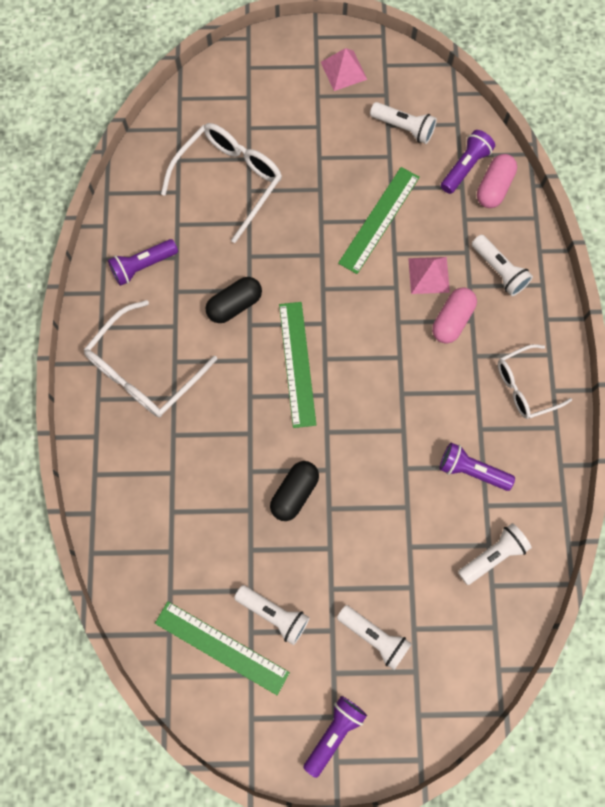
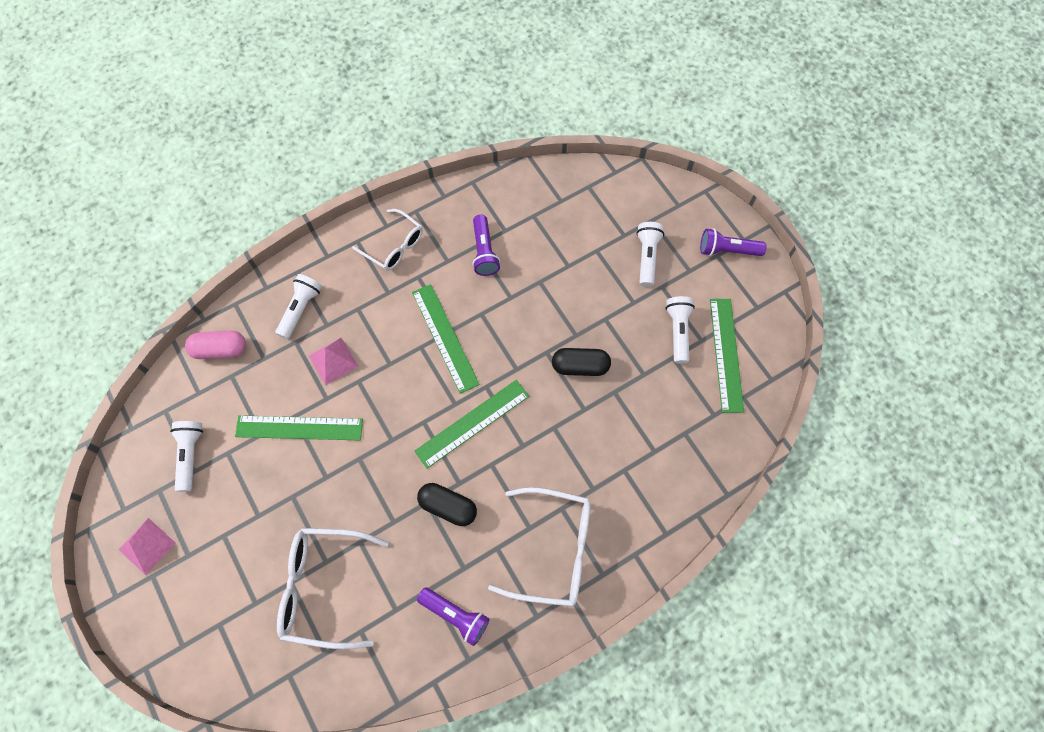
camera: 120 degrees left, 5 degrees down
pink capsule [432,287,477,344] -> none
purple flashlight [441,130,495,194] -> none
white flashlight [458,523,532,585] -> none
none -> green ruler [412,284,480,394]

